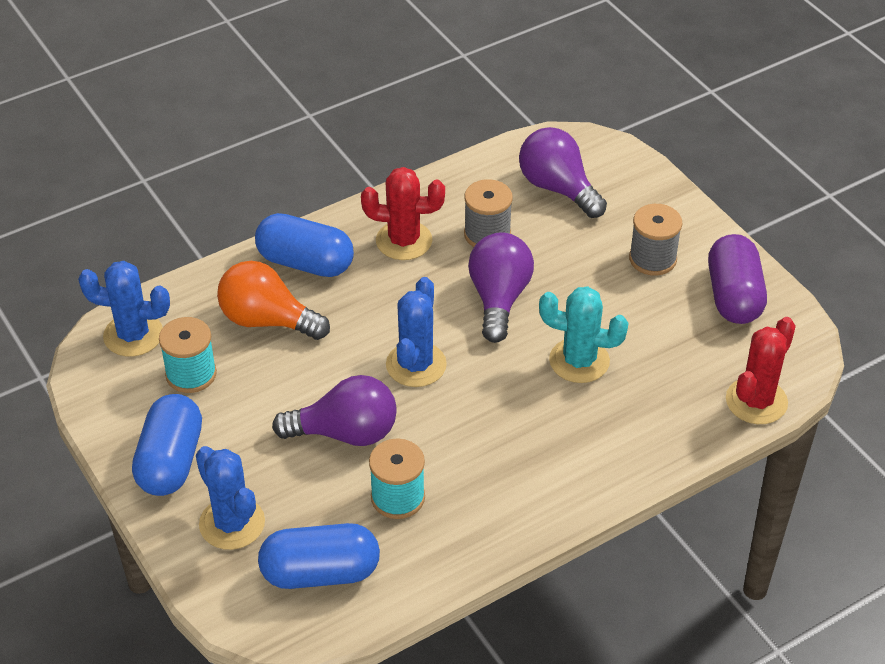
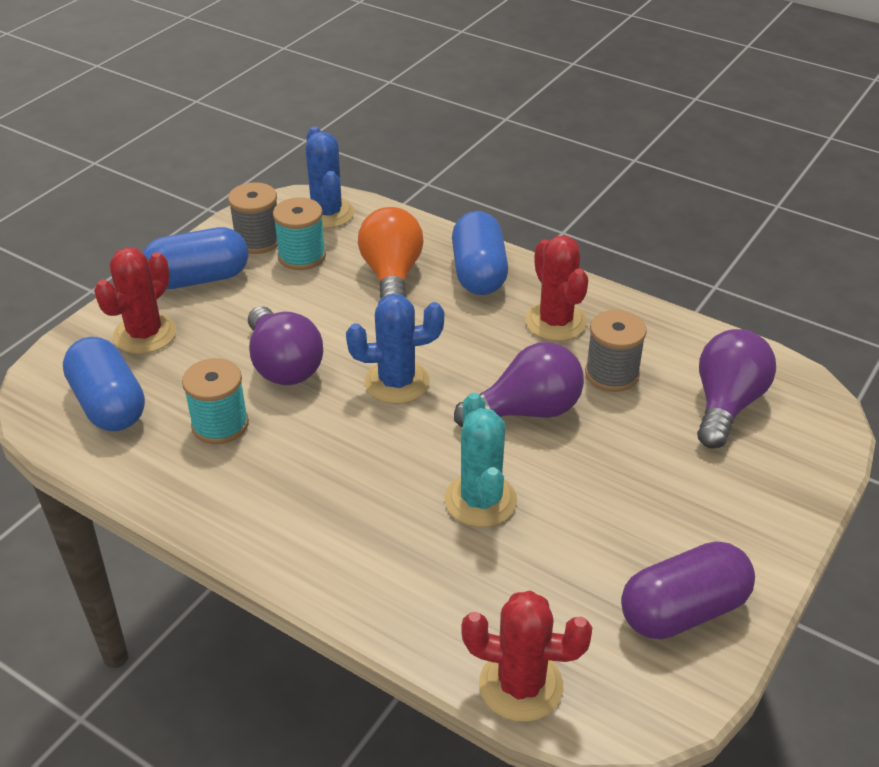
camera: 65 degrees right, 5 degrees down
blue cactus [196,446,265,550] -> red cactus [94,247,176,354]
grey spool [629,204,682,276] -> grey spool moved to [228,182,278,254]

